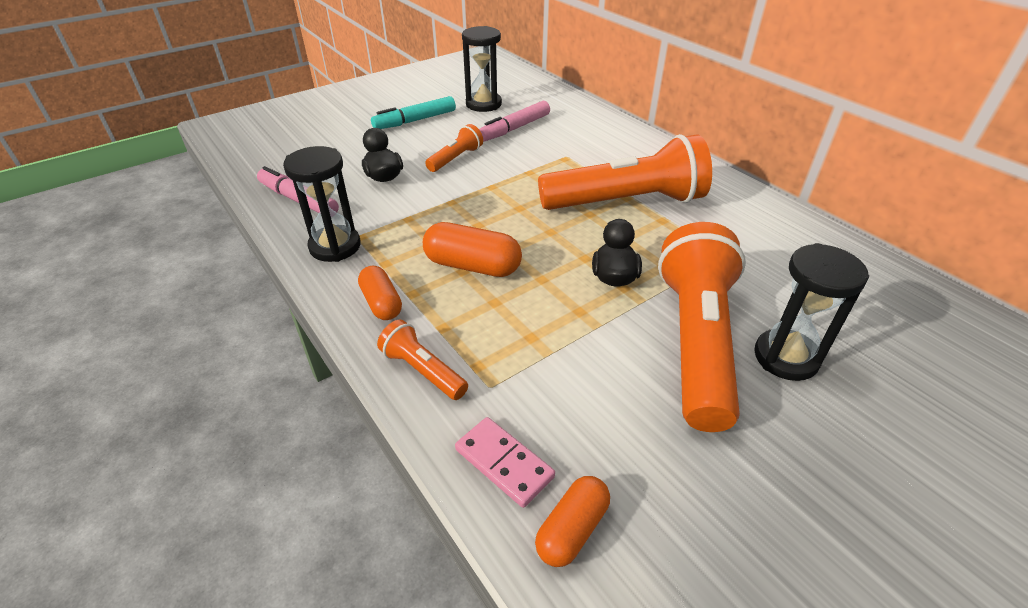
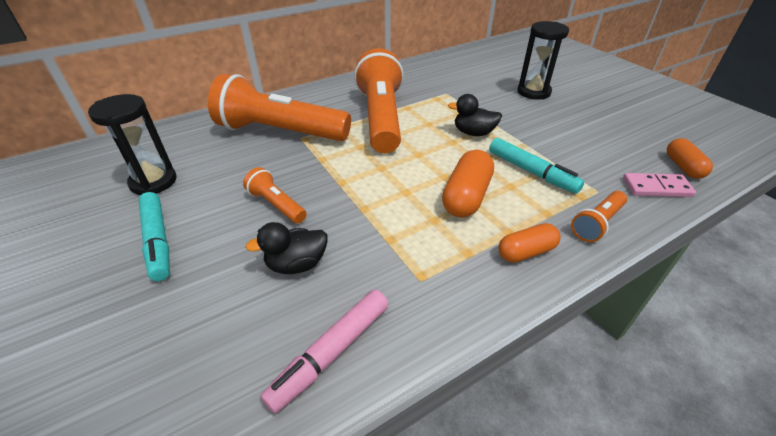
camera: 85 degrees left, 0 degrees up
black hourglass [283,146,361,262] -> none
pink domino [455,417,555,508] -> pink domino turned 45 degrees clockwise [623,173,696,197]
pink marker [479,101,550,142] -> none
orange capsule [535,476,610,567] -> orange capsule turned 45 degrees clockwise [667,138,713,179]
orange flashlight [658,222,746,432] -> orange flashlight moved to [208,74,351,141]
none -> turquoise marker [489,138,584,194]

